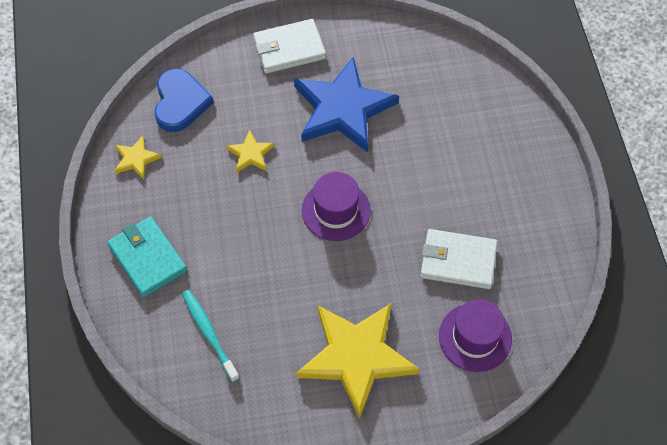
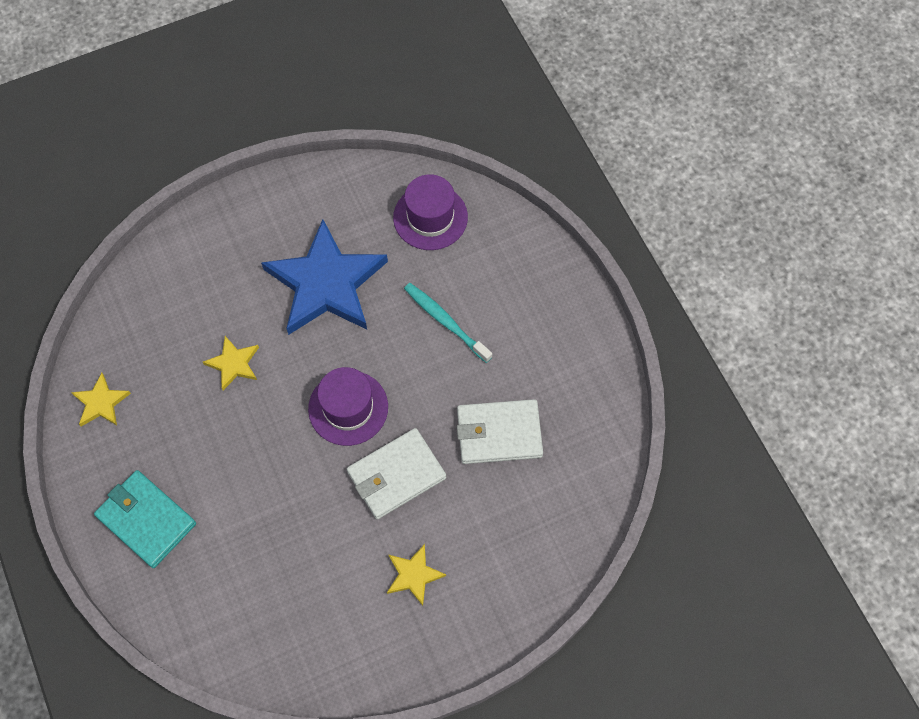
camera: 15 degrees left, 5 degrees up
blue heart [154,68,214,132] -> none
turquoise toothbrush [182,290,240,382] -> turquoise toothbrush moved to [404,283,492,363]
white wallet [253,19,326,74] -> white wallet moved to [347,428,446,519]
yellow star [296,303,419,419] -> yellow star [387,544,446,606], size x0.44
purple hat [439,299,512,372] -> purple hat moved to [393,174,468,250]

